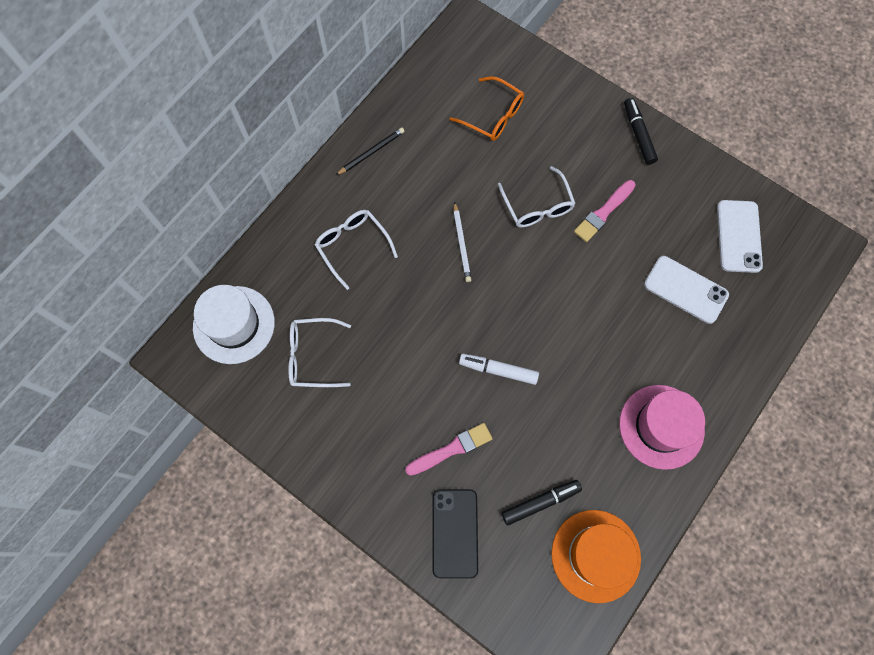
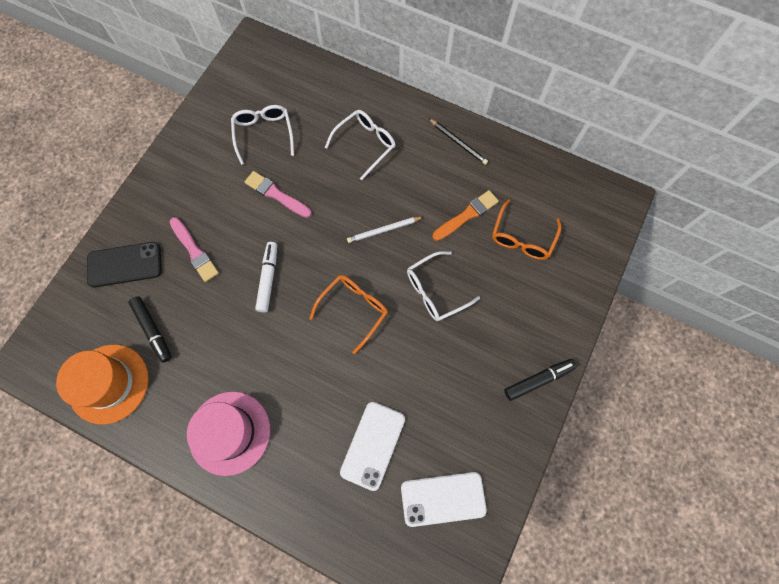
camera: 80 degrees right, 0 degrees up
white hat [193,285,275,364] -> none
pink brush [574,180,636,242] -> pink brush moved to [244,171,311,218]
none -> orange glasses [309,275,388,354]
none -> orange brush [433,190,499,241]

